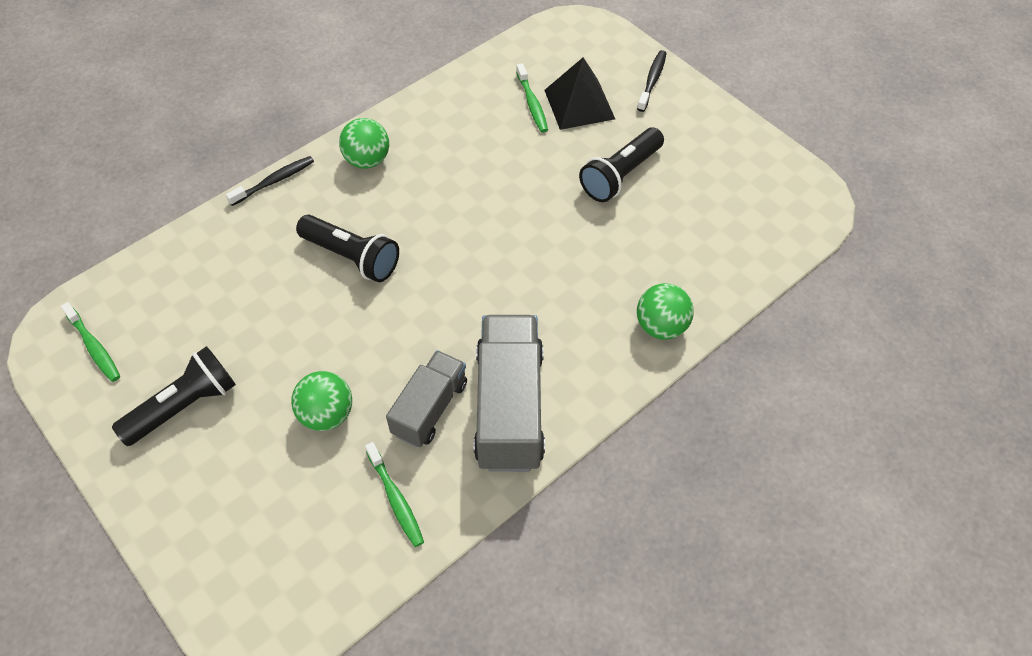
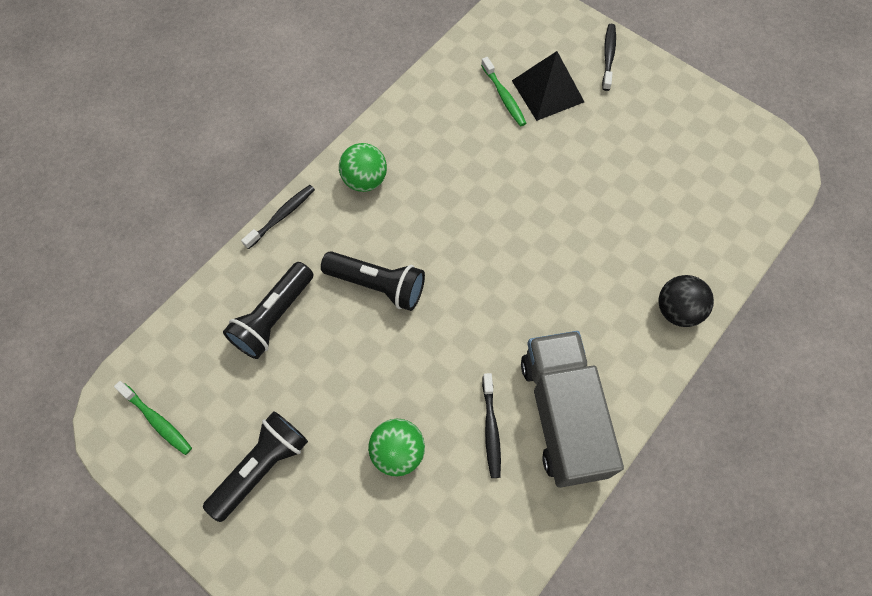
camera: 10 degrees left, 10 degrees up
green toothbrush [365,442,424,547] -> none
grey truck [386,350,467,447] -> black toothbrush [482,373,501,478]
black flashlight [579,128,664,202] -> black flashlight moved to [223,262,313,359]
green ball [637,283,694,340] -> black ball [658,275,714,327]

